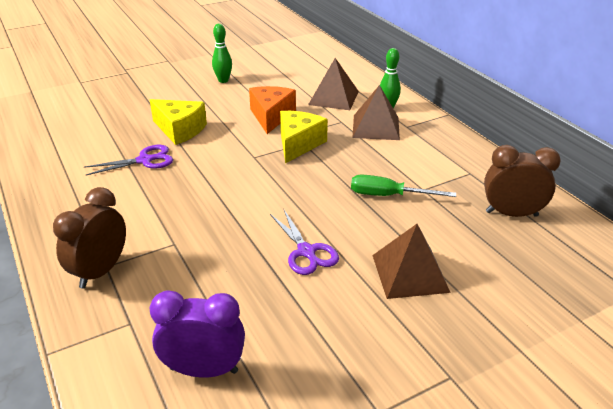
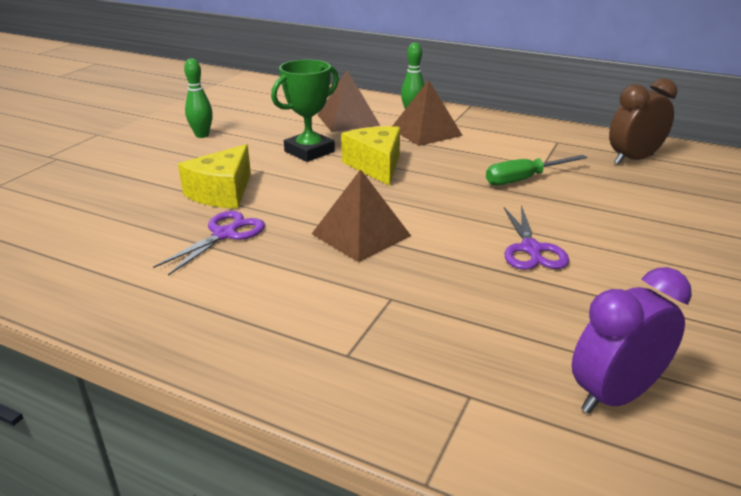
camera: 35 degrees left, 5 degrees down
brown clock [53,187,126,289] -> none
yellow cheese [150,99,207,145] -> yellow cheese turned 120 degrees clockwise [178,144,251,208]
orange cheese [249,86,296,134] -> green trophy [271,59,339,162]
purple scissors [270,210,339,275] -> purple scissors turned 60 degrees clockwise [504,205,569,270]
brown pyramid [372,224,451,299] -> brown pyramid moved to [312,169,411,262]

